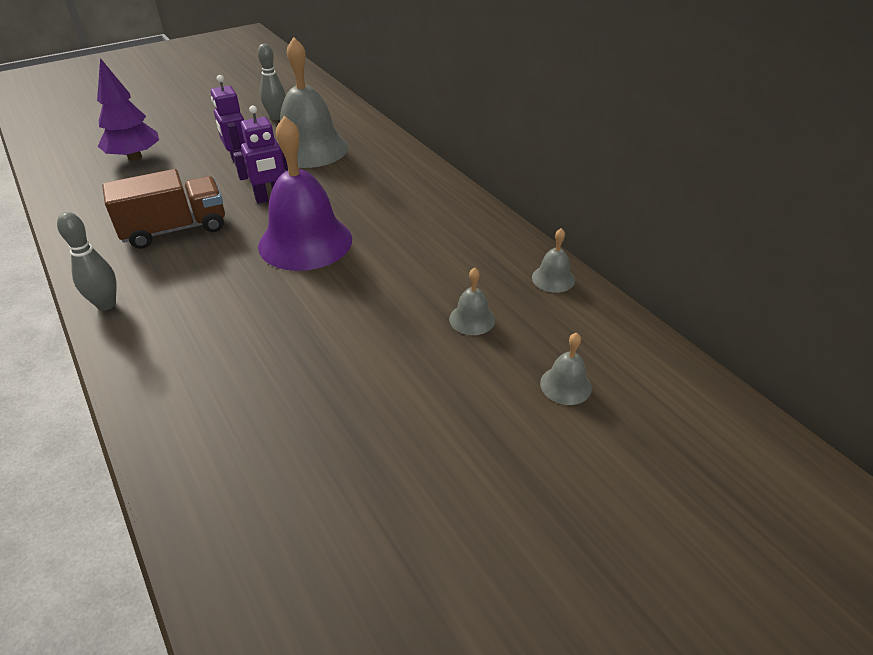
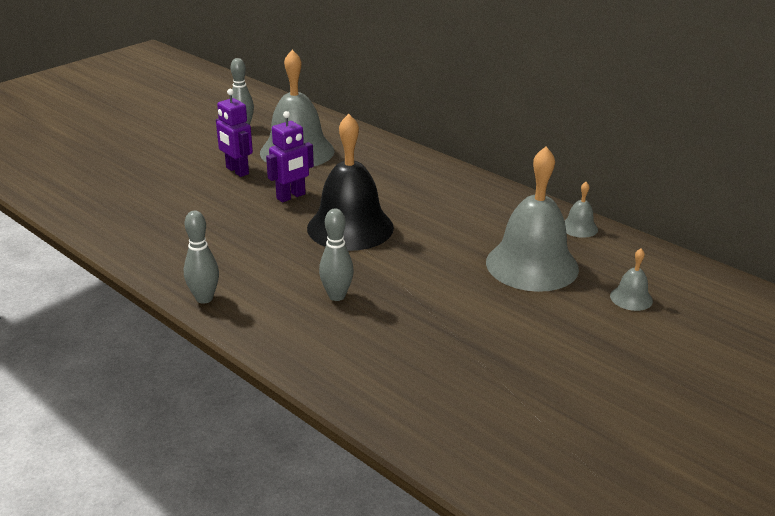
camera: 15 degrees left, 10 degrees down
purple tree [97,58,159,161] -> none
brown truck [102,169,225,249] -> none
purple bell [258,116,352,271] -> black bell [307,114,394,251]
grey bell [449,268,495,335] -> grey bell [486,146,579,292], size x2.33
none -> grey bowling pin [319,209,354,301]

